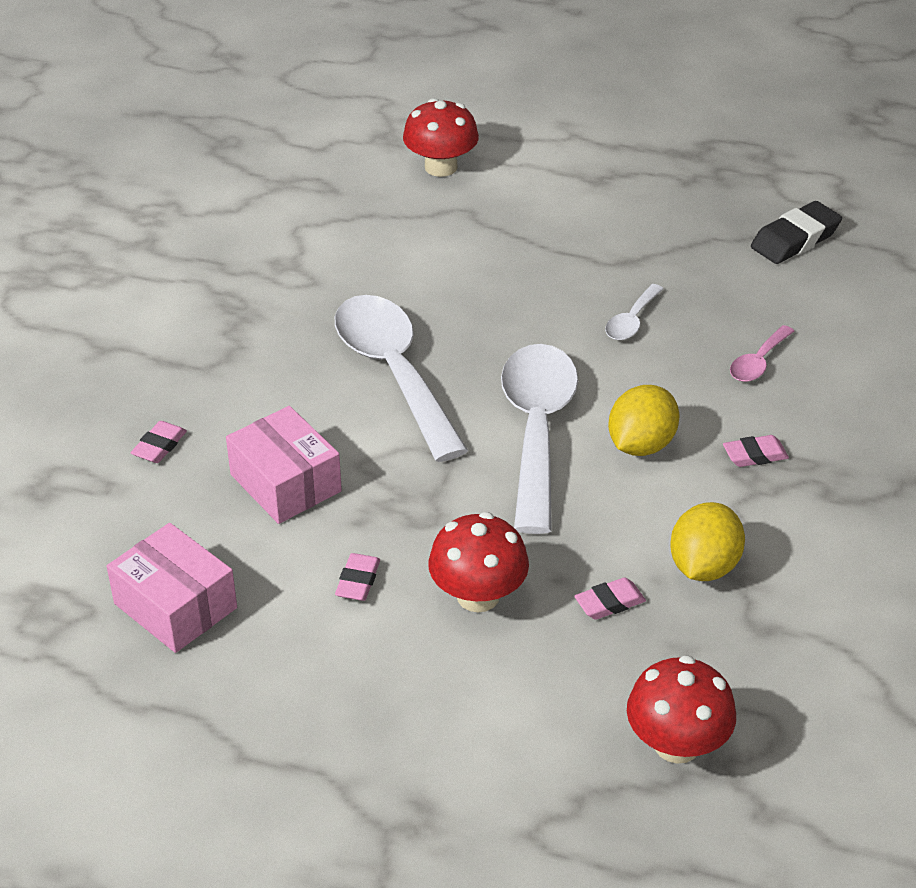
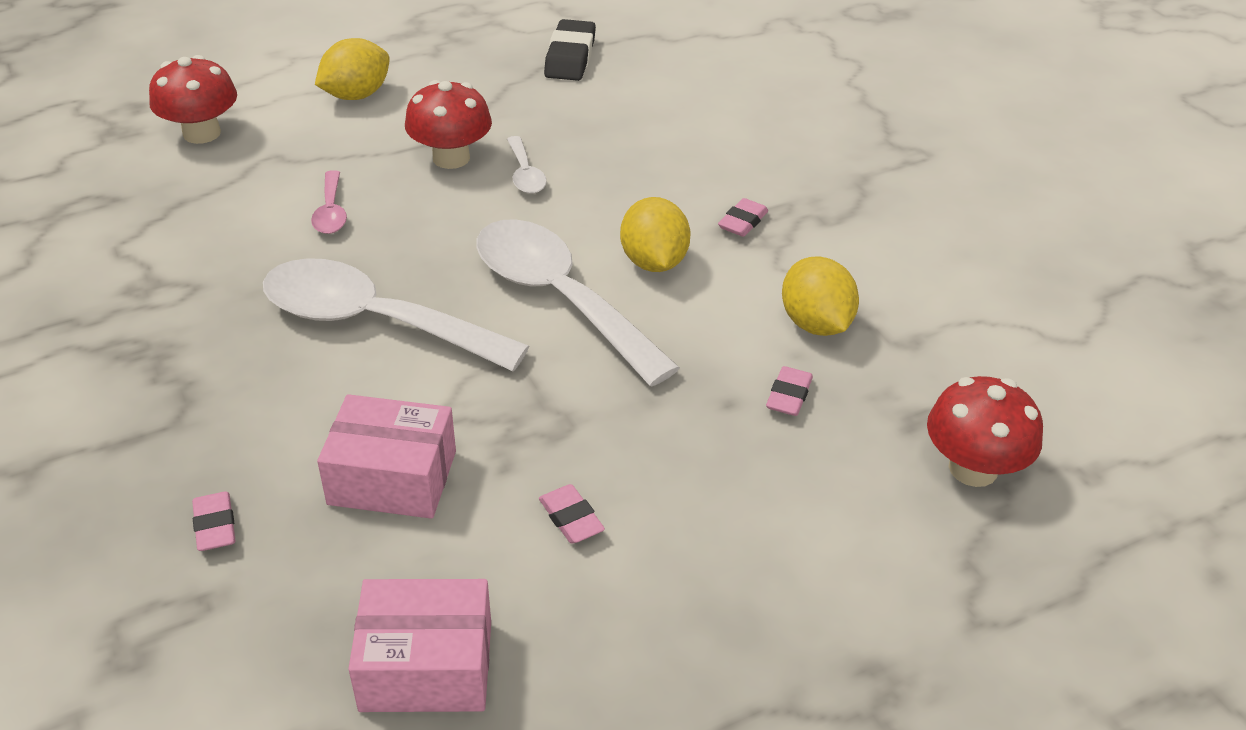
camera: 45 degrees left, 0 degrees up
red mushroom [428,512,529,612] -> red mushroom moved to [405,80,492,169]
pink spoon [730,325,794,382] -> pink spoon moved to [311,170,347,234]
none -> yellow lemon [315,38,390,100]

